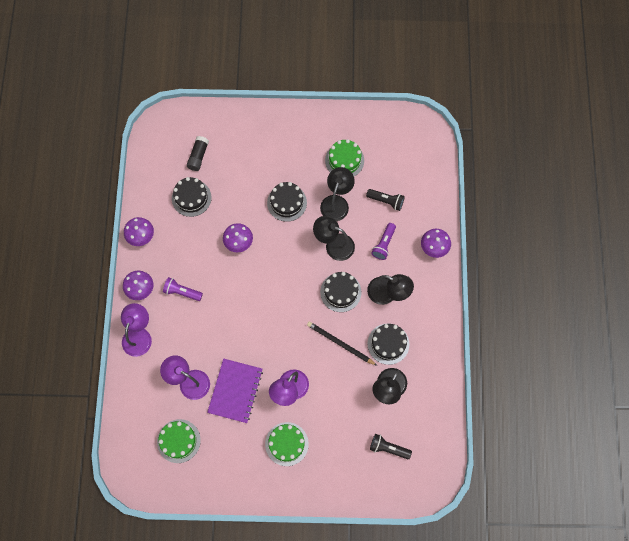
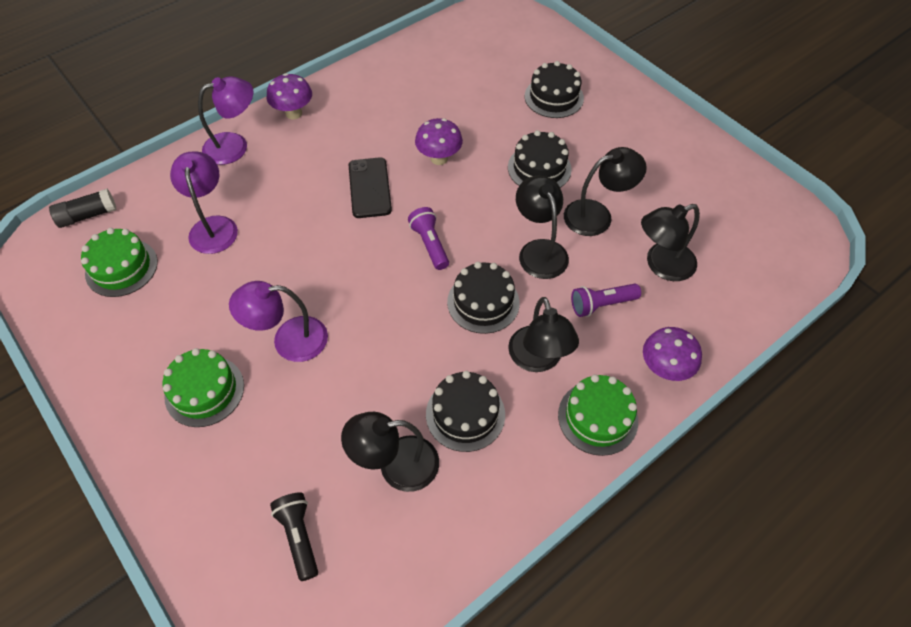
camera: 50 degrees right, 15 degrees down
purple mushroom [124,217,154,246] -> none
purple flashlight [163,277,203,301] -> purple flashlight moved to [408,207,449,270]
black cake [172,177,212,217] -> black cake moved to [525,61,584,118]
black glue stick [187,136,209,171] -> black glue stick moved to [49,189,117,228]
purple notebook [207,358,263,423] -> none
black pencil [307,322,377,366] -> none
green cake [325,139,364,176] -> green cake moved to [558,375,638,456]
black flashlight [366,189,405,211] -> black lamp [641,204,700,281]
none -> black phone [349,157,392,218]

